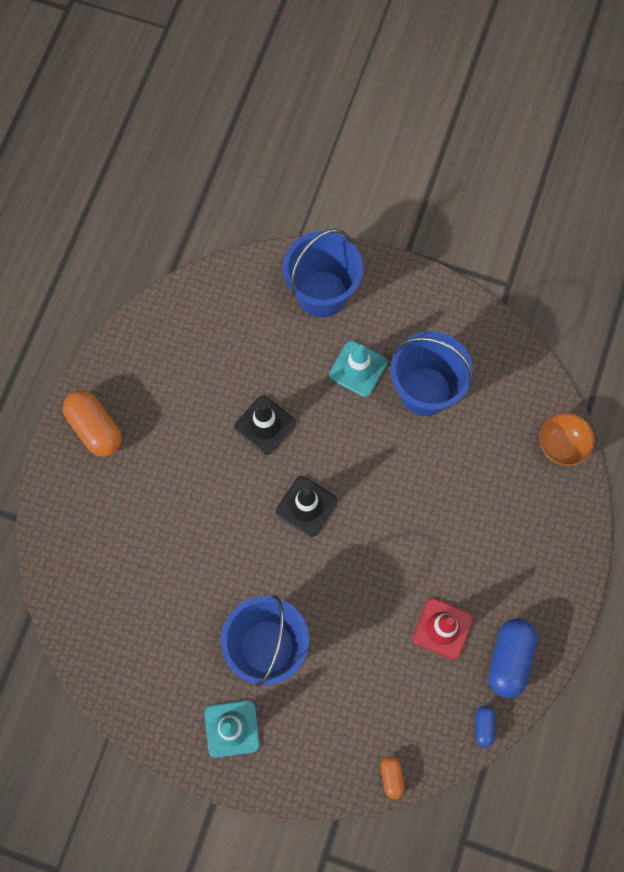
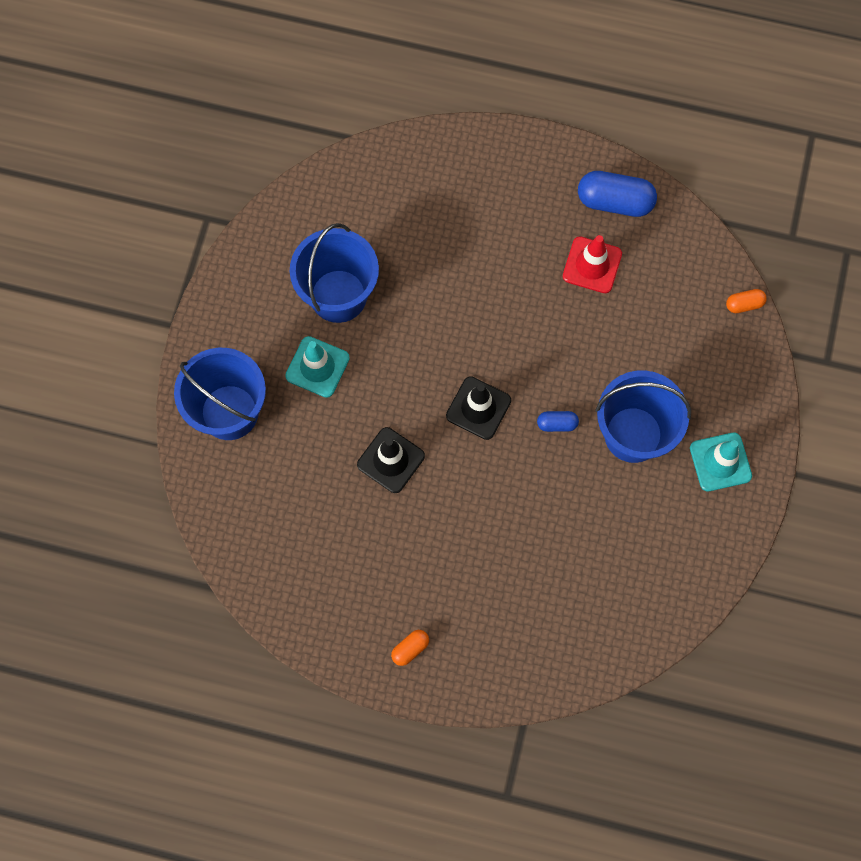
camera: 95 degrees left, 0 degrees up
orange capsule [63,390,122,457] -> orange capsule [391,630,429,666], size x0.50
blue capsule [475,706,496,747] -> blue capsule moved to [537,411,579,432]
orange bowl [539,413,595,466] -> none

